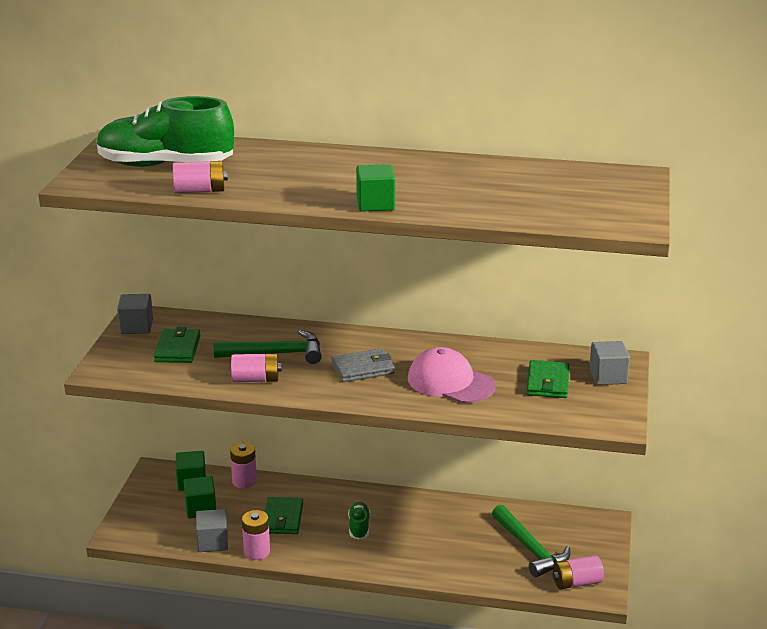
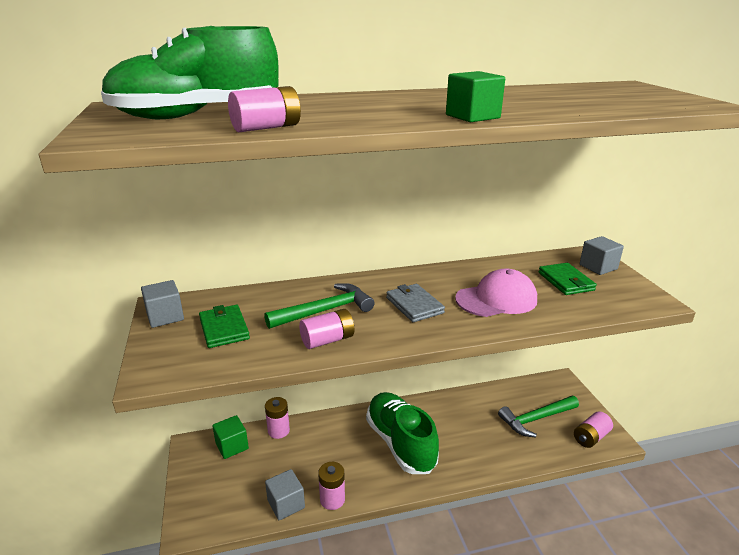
camera: 25 degrees left, 0 degrees up
green cube [184,476,216,518] -> none
green wallet [265,497,303,534] -> none
grey wallet [331,348,395,382] -> grey wallet turned 75 degrees counterclockwise [386,284,445,322]
green shoe [348,502,370,539] -> green shoe [366,392,439,474], size x2.32
pink cap [408,347,496,403] -> pink cap turned 150 degrees clockwise [455,269,537,317]
green hammer [492,505,570,577] -> green hammer turned 120 degrees clockwise [498,396,579,438]

